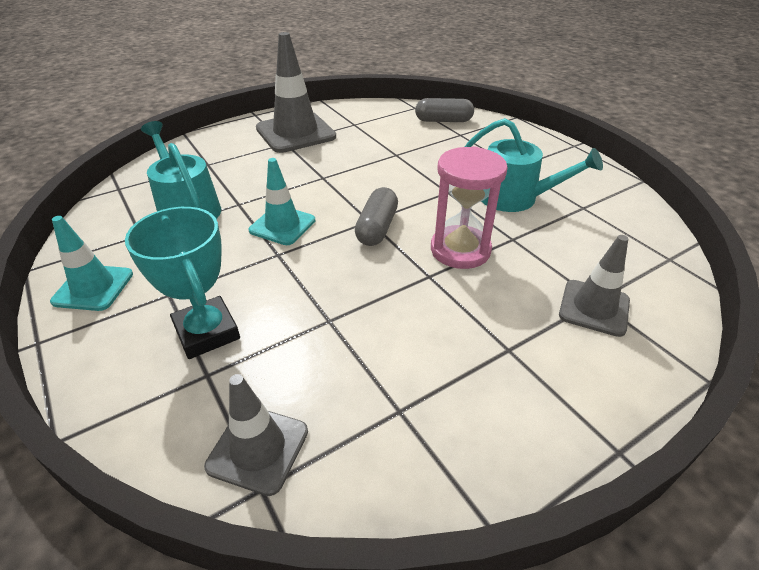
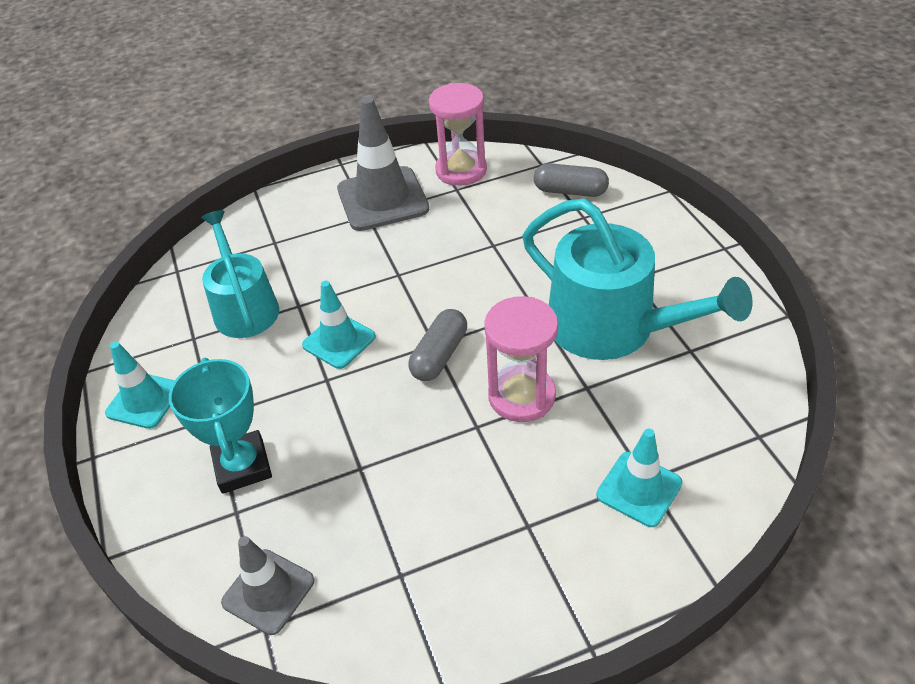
camera: 15 degrees right, 5 degrees up
turquoise watering can [465,118,603,212] -> turquoise watering can [523,199,753,360], size x1.52
grey traffic cone [559,235,630,337] -> turquoise traffic cone [596,429,682,527]
none -> pink hourglass [429,83,487,186]

